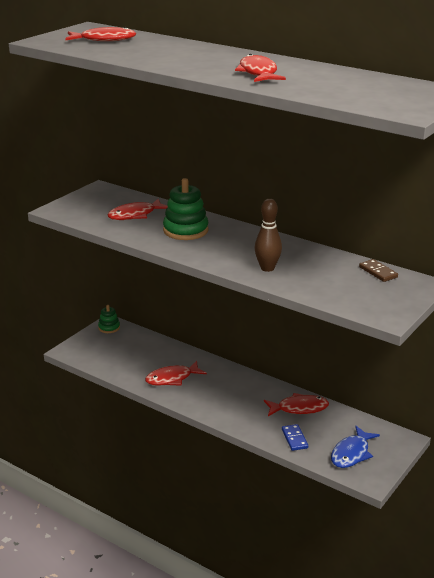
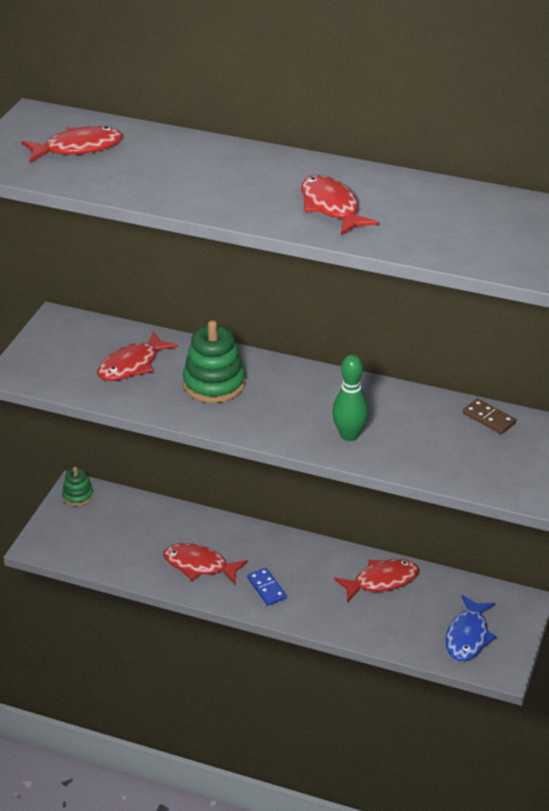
camera: 15 degrees left, 10 degrees up
red fish [145,361,207,386] -> red fish turned 60 degrees clockwise [163,543,248,584]
brown bowling pin [255,199,282,272] -> green bowling pin [332,355,369,441]
blue domino [282,424,308,451] -> blue domino moved to [247,568,287,606]

